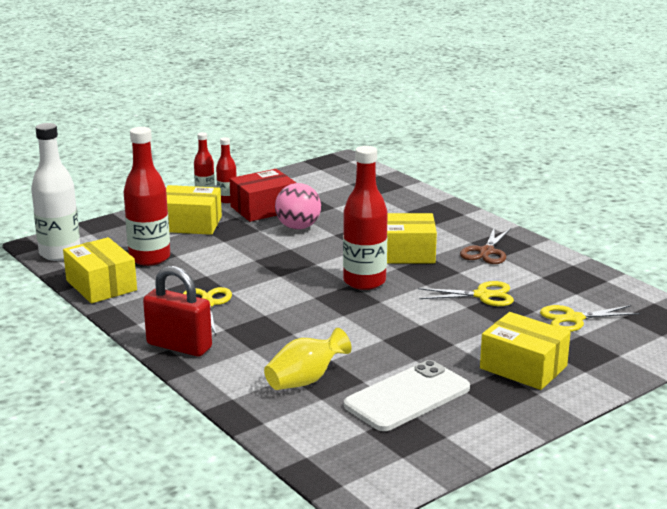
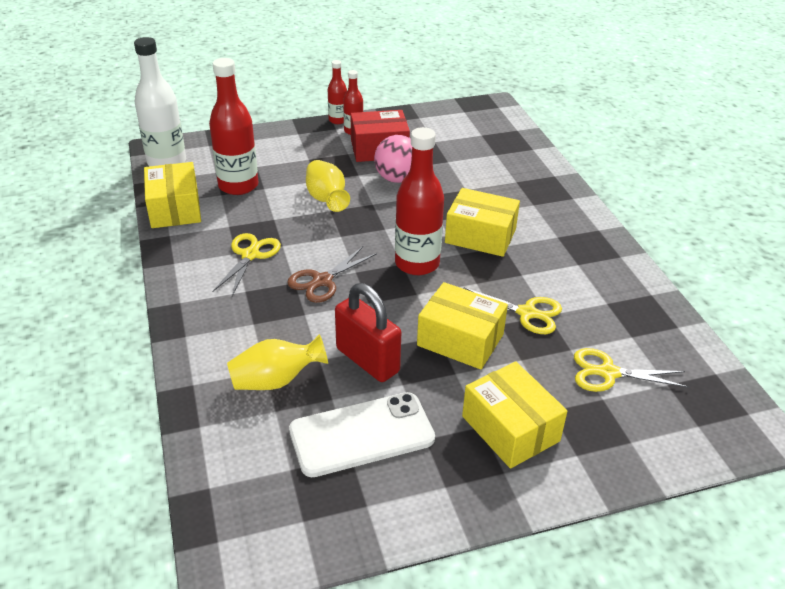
camera: 20 degrees right, 15 degrees up
red padlock [143,266,212,357] -> red padlock moved to [335,283,401,382]
yellow box [166,185,222,235] -> yellow box moved to [417,282,508,370]
brown scissors [460,228,511,264] -> brown scissors moved to [287,246,377,303]
none -> yellow vase [306,160,350,212]

